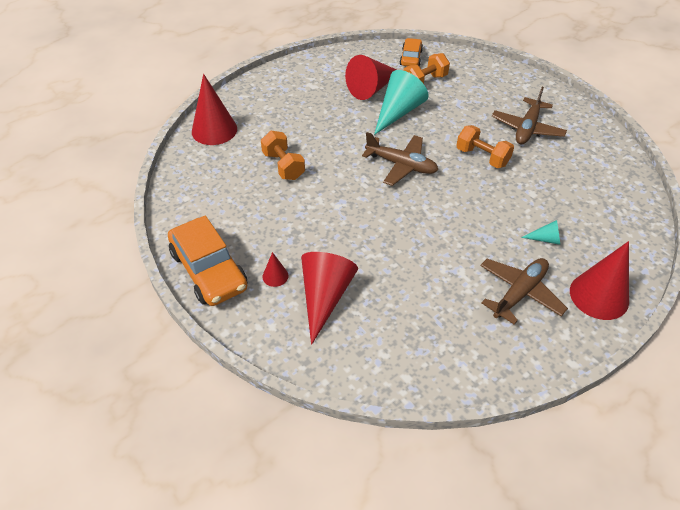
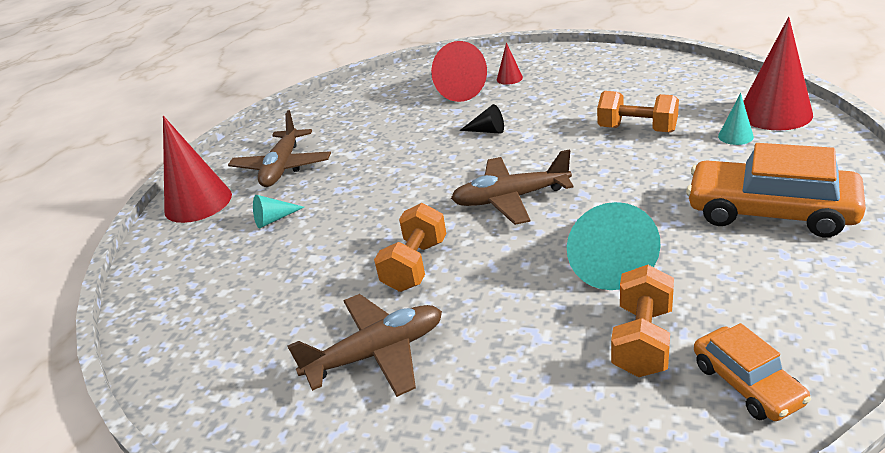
camera: 150 degrees right, 15 degrees down
orange car [168,216,247,306] -> orange car moved to [686,143,866,237]
red cone [345,55,397,100] -> none
orange dumbbell [456,125,514,168] -> orange dumbbell turned 75 degrees counterclockwise [374,203,446,292]
brown plane [492,87,567,145] -> brown plane turned 75 degrees clockwise [287,294,442,397]
none -> black cone [459,104,504,134]
none -> turquoise cone [718,93,754,145]

